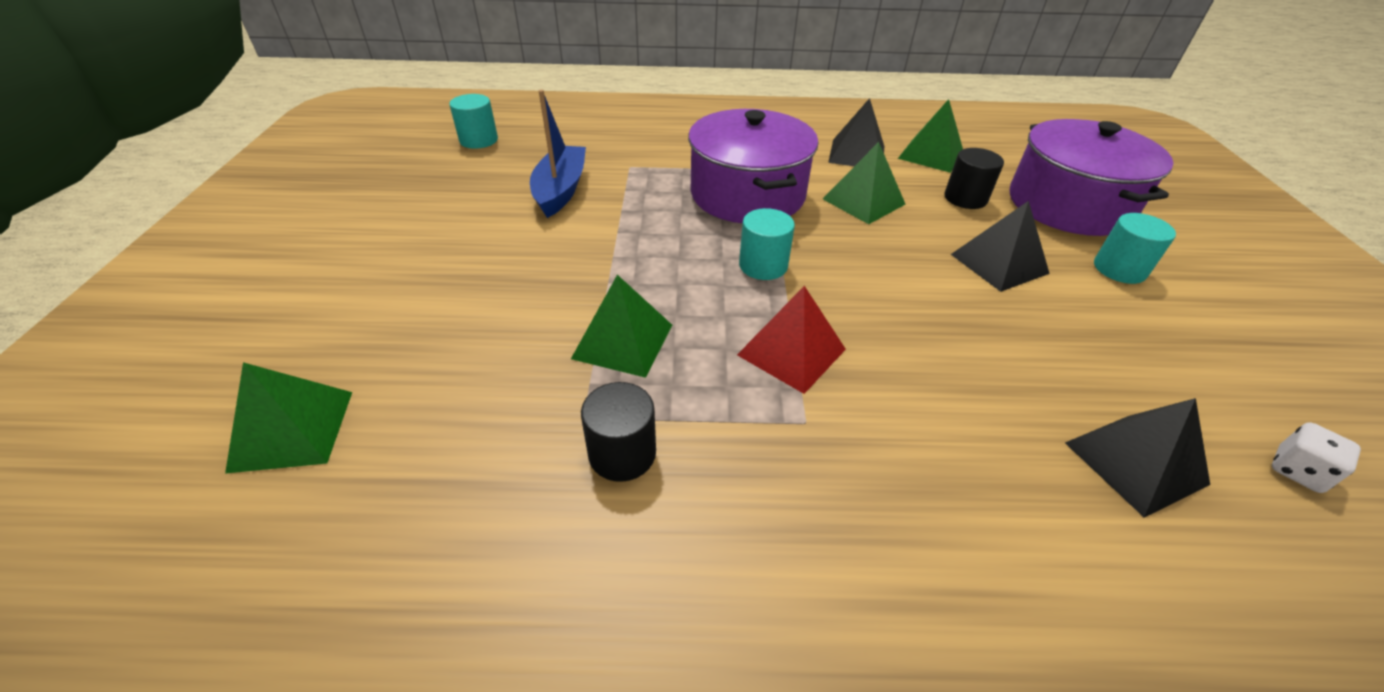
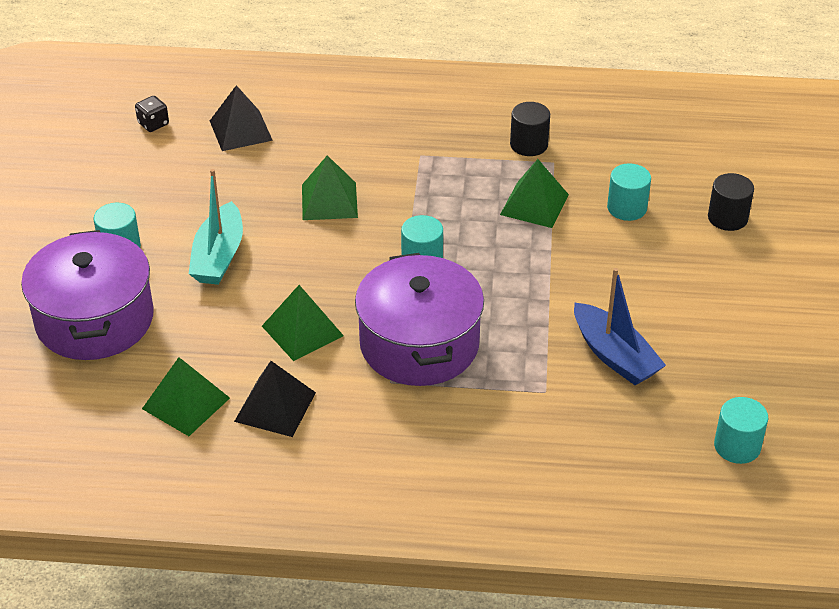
camera: 175 degrees left, 0 degrees up
green pyramid [225,362,352,474] -> green pyramid moved to [302,155,358,220]
blue boat [530,90,586,218] -> blue boat turned 45 degrees counterclockwise [574,268,666,385]
red pyramid [737,286,846,394] -> none
black cylinder [944,148,1004,209] -> black cylinder moved to [708,173,754,231]
black pyramid [951,201,1050,292] -> turquoise boat [189,169,243,285]
white dice [1272,422,1361,493] -> black dice [135,96,169,132]
none -> turquoise cylinder [607,163,651,221]

